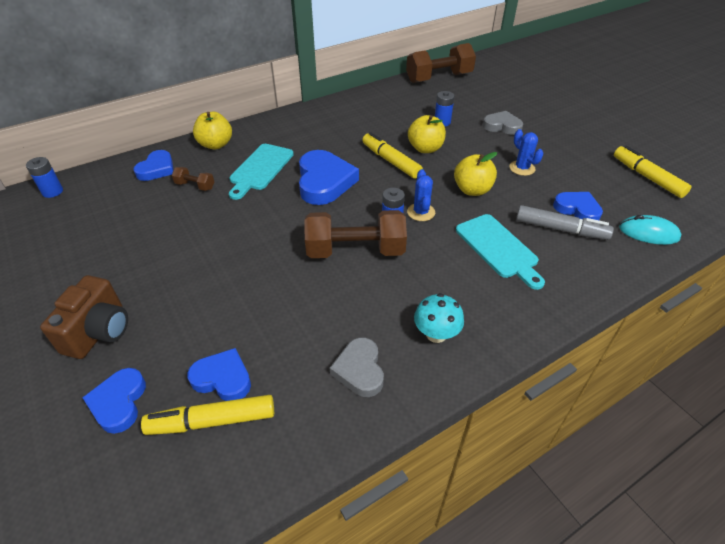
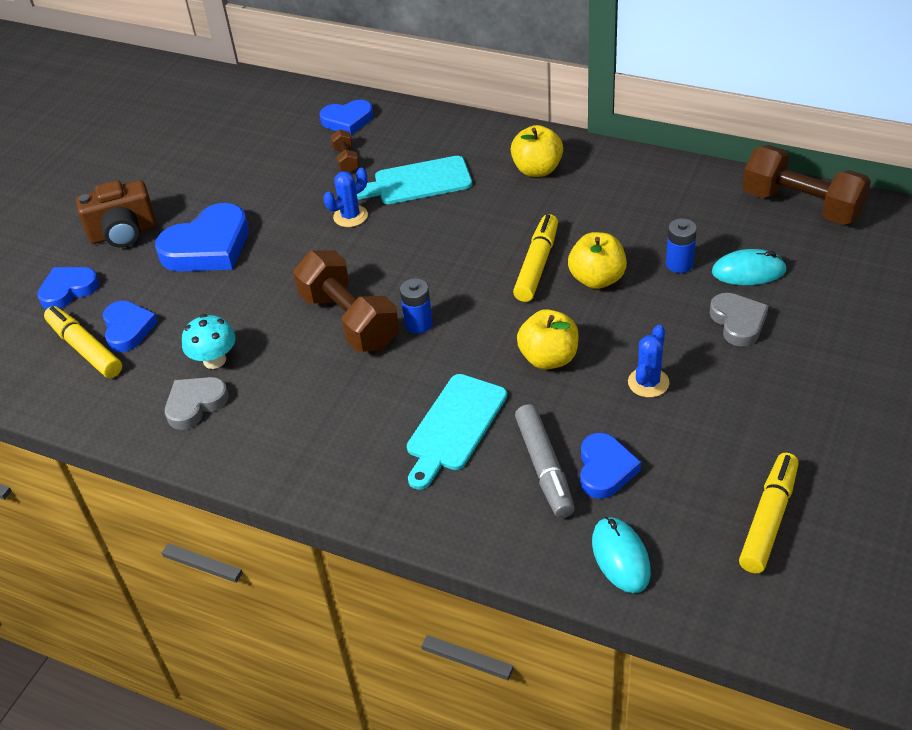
camera: 60 degrees right, 0 degrees up
blue battery [26,157,63,198] -> none
yellow apple [193,112,232,150] -> yellow apple moved to [511,125,563,177]
blue heart [299,150,359,205] -> blue heart moved to [155,203,249,271]
blue cactus [407,169,435,221] -> blue cactus moved to [323,168,368,227]
turquoise mushroom [414,293,464,343] -> turquoise mushroom moved to [182,314,236,369]
none -> turquoise mouse [712,249,787,285]

